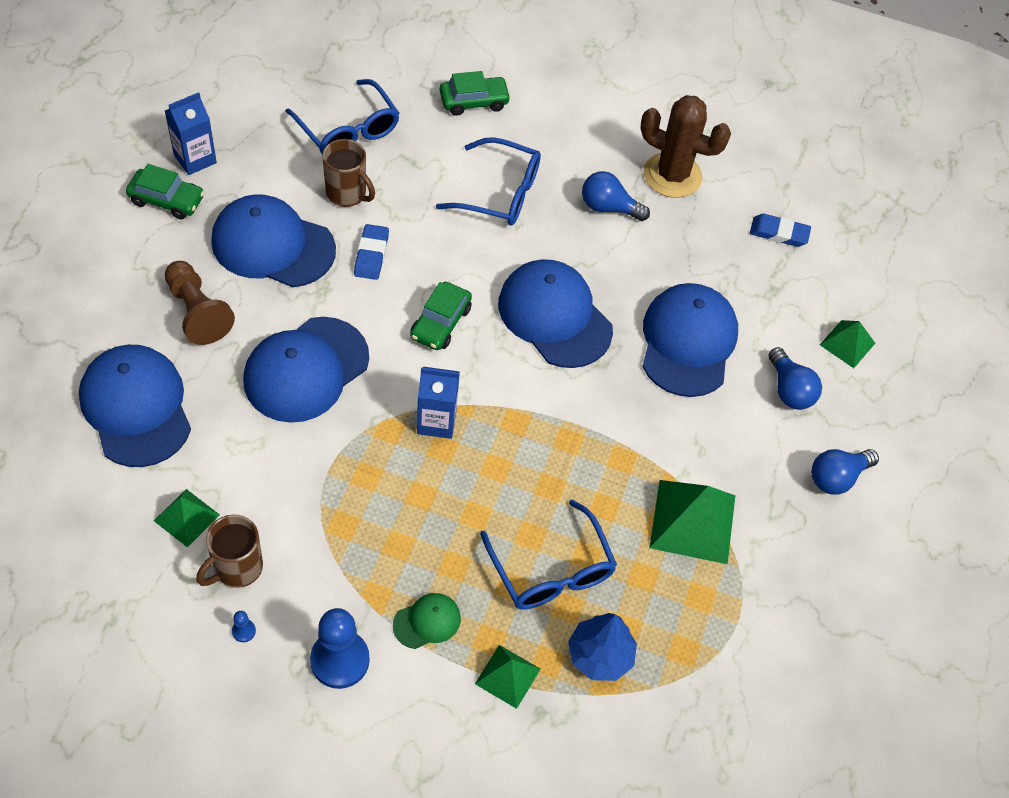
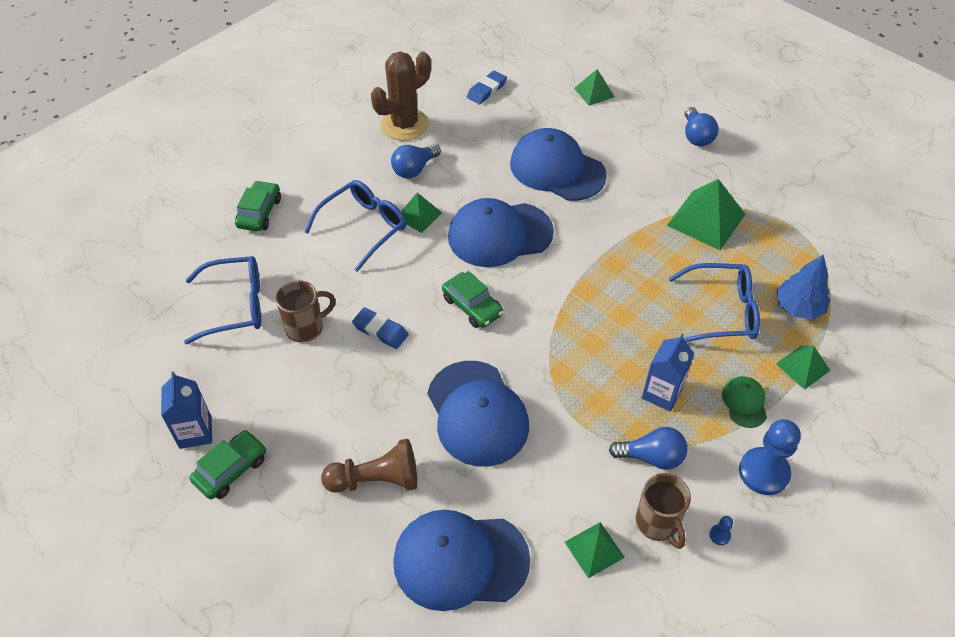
camera: 60 degrees left, 5 degrees down
blue cap [211,194,336,287] -> none
blue carton [417,367,460,439] -> blue carton moved to [642,333,695,412]
blue light bulb [768,347,822,410] -> blue light bulb moved to [609,427,688,470]
none -> green pyramid [401,193,442,233]

